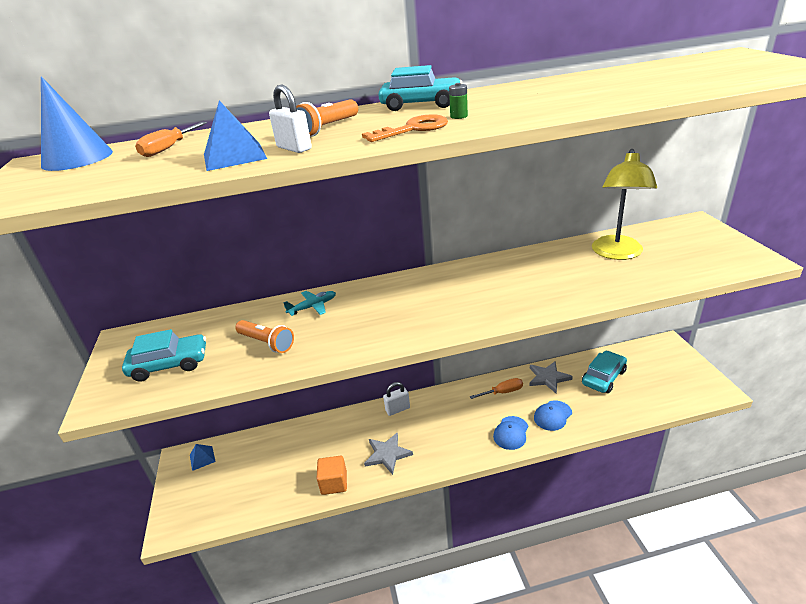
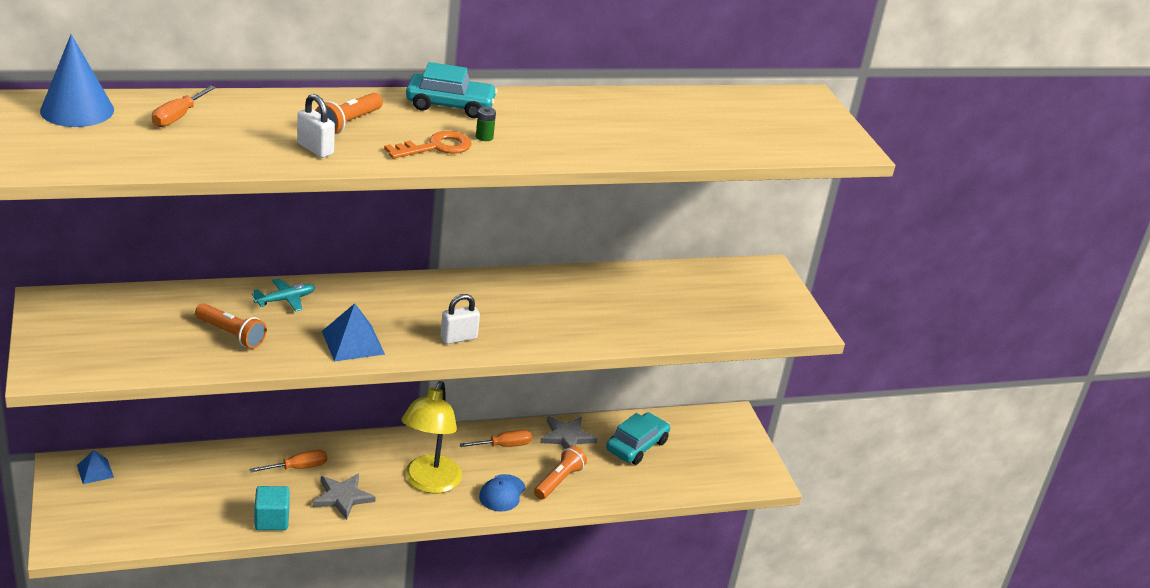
camera: 10 degrees left, 0 degrees up
turquoise car [122,329,206,382] -> none
blue pyramid [204,100,267,171] -> blue pyramid moved to [322,303,385,361]
orange cube [317,455,347,495] -> turquoise cube [254,486,290,530]
white padlock [383,382,410,416] -> white padlock moved to [440,294,480,344]
blue cap [534,401,572,431] -> orange flashlight [534,446,587,499]
yellow lamp [592,149,657,260] -> yellow lamp moved to [401,381,462,493]
none -> orange screwdriver [249,450,327,472]

